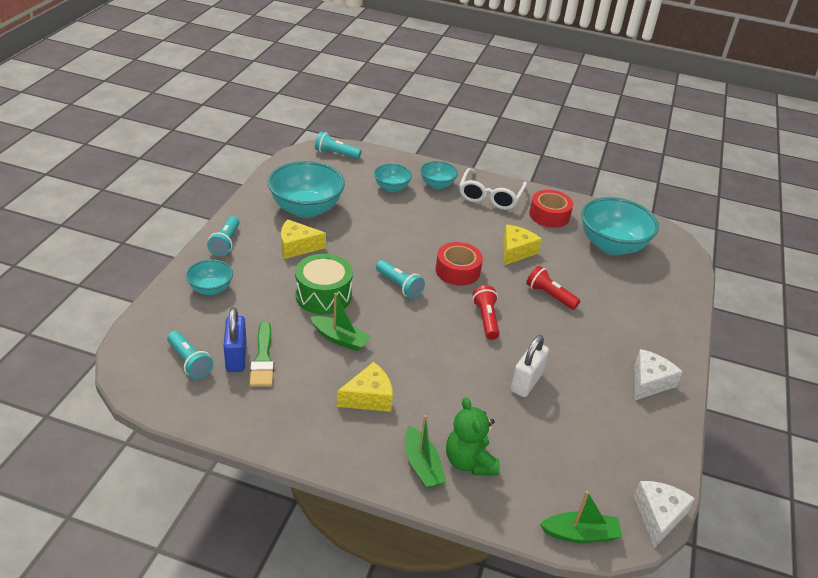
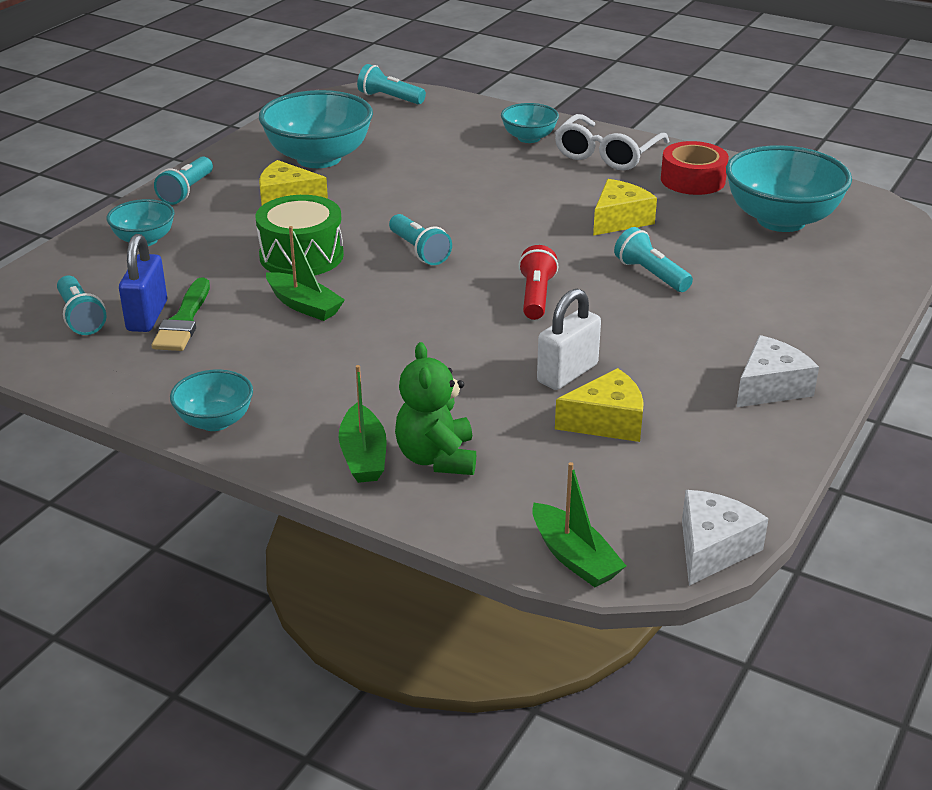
camera: 15 degrees right, 5 degrees down
yellow cheese [337,362,393,412] -> yellow cheese moved to [555,368,644,442]
turquoise bowl [374,164,412,192] -> turquoise bowl moved to [170,370,253,431]
red tape [435,242,483,286] -> none
red flashlight [526,266,580,310] -> turquoise flashlight [614,227,693,292]
green boat [540,491,622,543] -> green boat turned 45 degrees clockwise [532,462,626,587]

